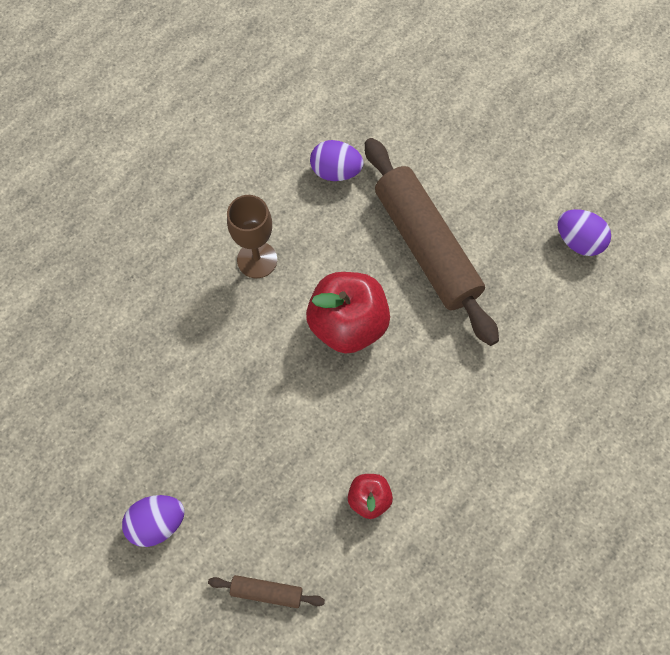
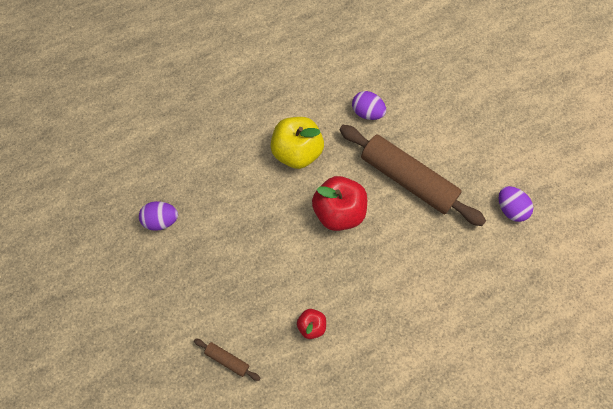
camera: 20 degrees right, 0 degrees up
purple egg [122,495,185,547] -> purple egg moved to [139,201,178,231]
brown goblet [227,195,277,278] -> yellow apple [270,117,324,169]
brown rolling pin [365,138,499,346] -> brown rolling pin turned 45 degrees counterclockwise [339,125,486,226]

